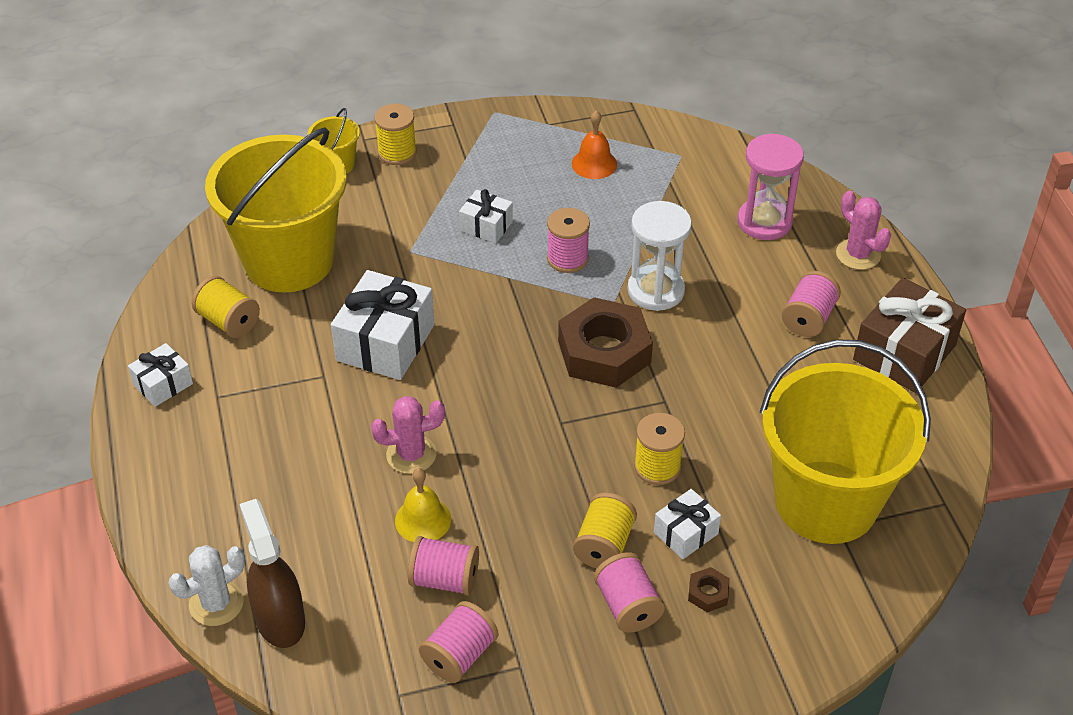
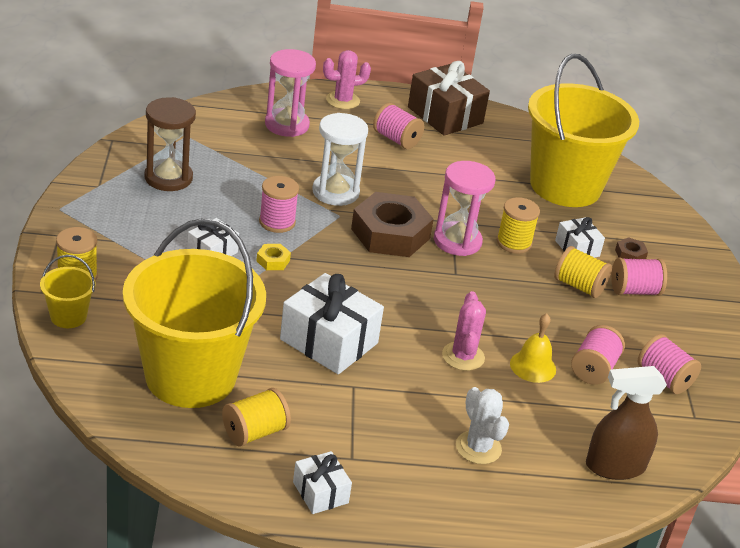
camera: 80 degrees left, 10 degrees down
white cactus [169,545,245,626] -> white cactus moved to [456,387,509,464]
orange bell [572,110,617,179] -> brown hourglass [144,97,196,191]
none -> yellow nut [256,244,291,270]
none -> pink hourglass [434,161,496,256]

